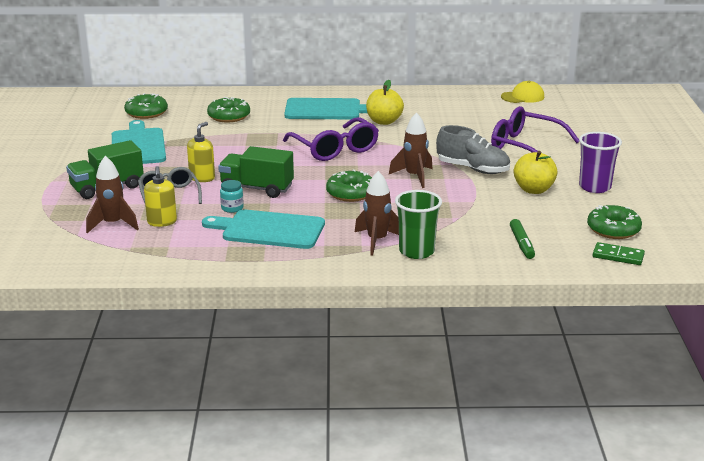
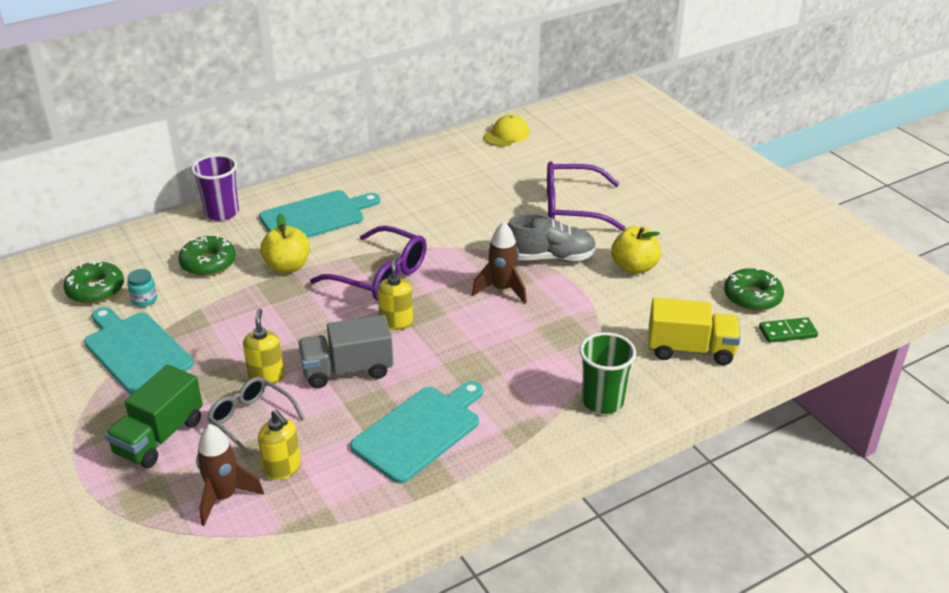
camera: 30 degrees left, 10 degrees up
turquoise cutting board [202,210,325,249] -> turquoise cutting board turned 150 degrees clockwise [350,381,483,483]
green truck [218,146,294,198] -> grey truck [298,315,393,388]
turquoise jar [220,180,244,213] -> turquoise jar moved to [127,269,157,307]
green donut [326,169,372,202] -> none
brown rocket [355,171,399,255] -> none
yellow apple [366,80,404,125] -> yellow apple moved to [260,214,310,273]
green marker [510,219,535,259] -> yellow truck [649,298,741,365]
purple cup [579,132,622,193] -> purple cup moved to [191,154,239,221]
none -> yellow soap dispenser [377,257,413,330]

